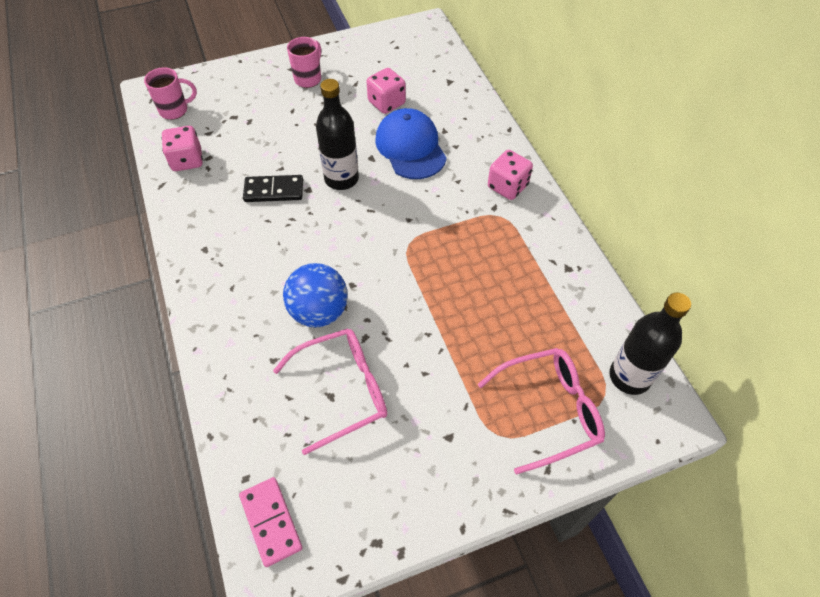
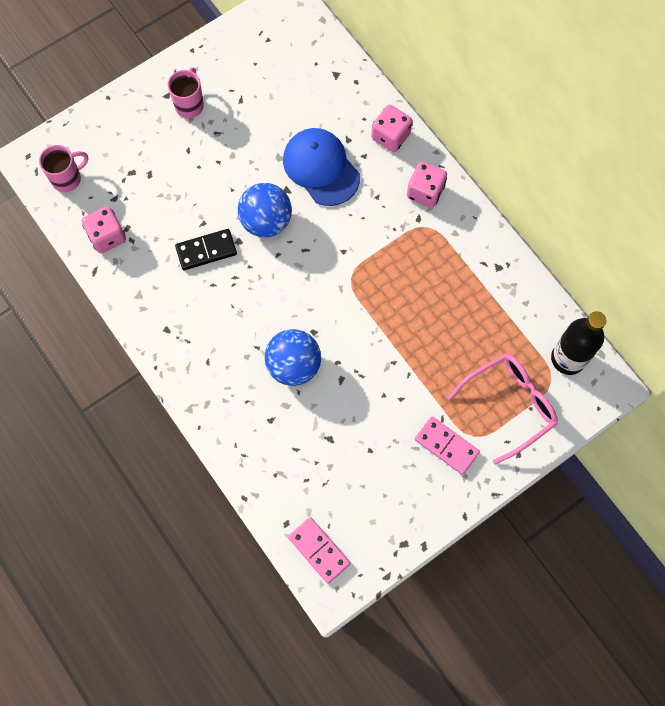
camera: 15 degrees left, 15 degrees up
pink glasses [273,329,387,455] -> none
black bottle [316,79,359,190] -> blue ball [238,183,292,237]
pink dice [367,68,406,114] -> pink dice moved to [371,105,412,152]
none -> pink domino [415,416,480,475]

